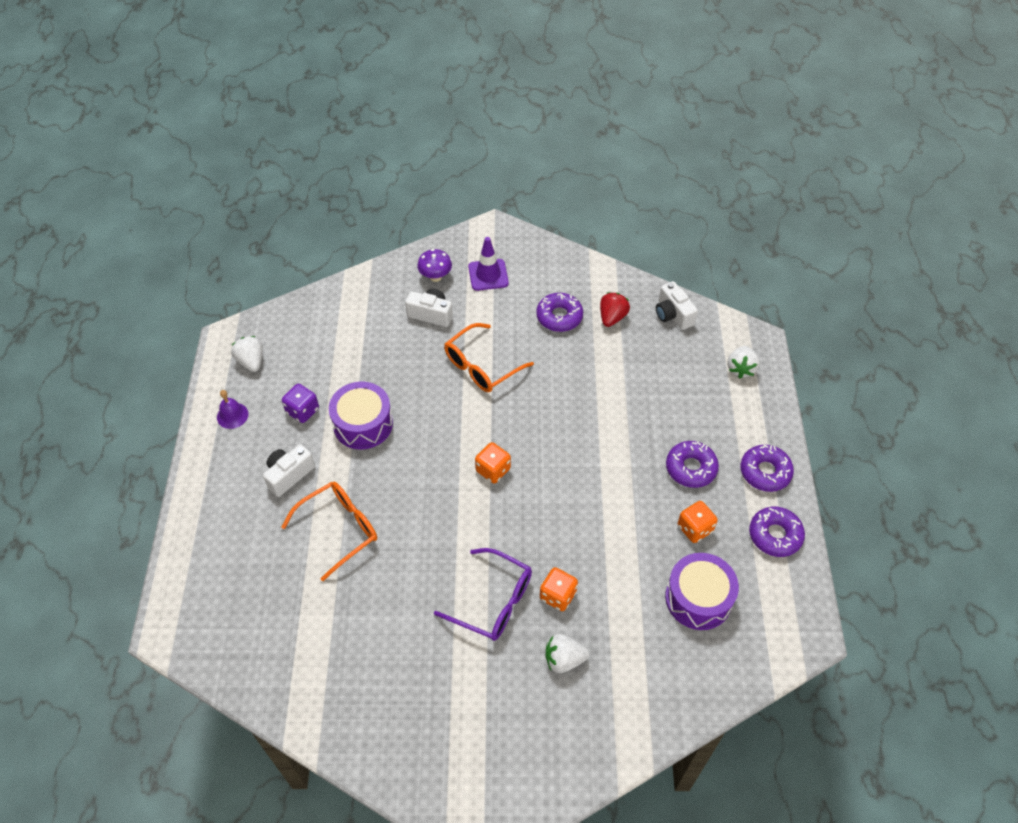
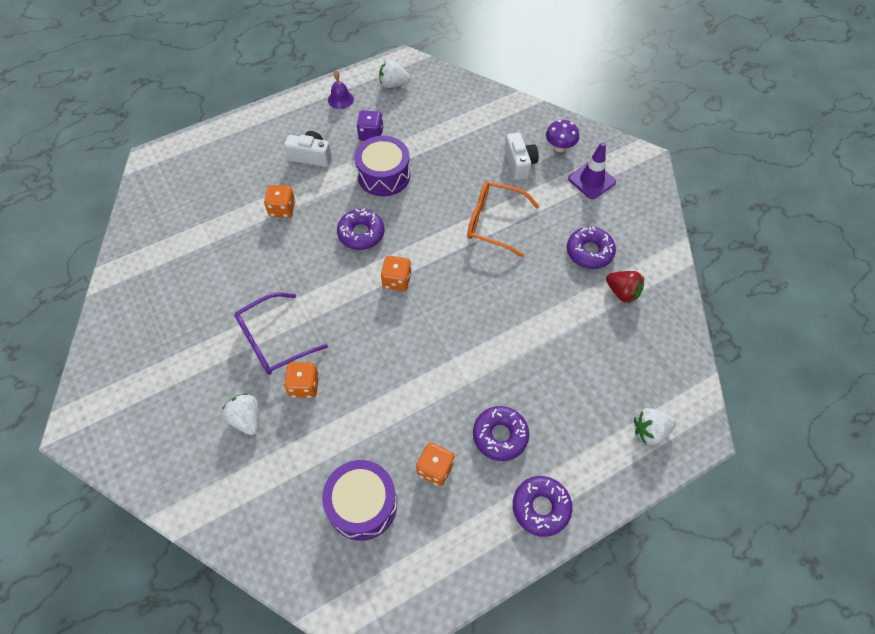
camera: 60 degrees right, 5 degrees up
white strawberry [231,336,263,372] -> white strawberry turned 120 degrees counterclockwise [379,60,410,88]
orange glasses [282,482,377,581] -> orange dice [264,185,295,218]
purple glasses [434,548,532,641] -> purple glasses turned 60 degrees clockwise [234,292,328,375]
red strawberry [600,292,630,327] -> red strawberry turned 45 degrees clockwise [606,271,644,303]
white camera [656,281,698,330] -> none
purple donut [749,507,805,557] -> purple donut moved to [337,208,385,250]

